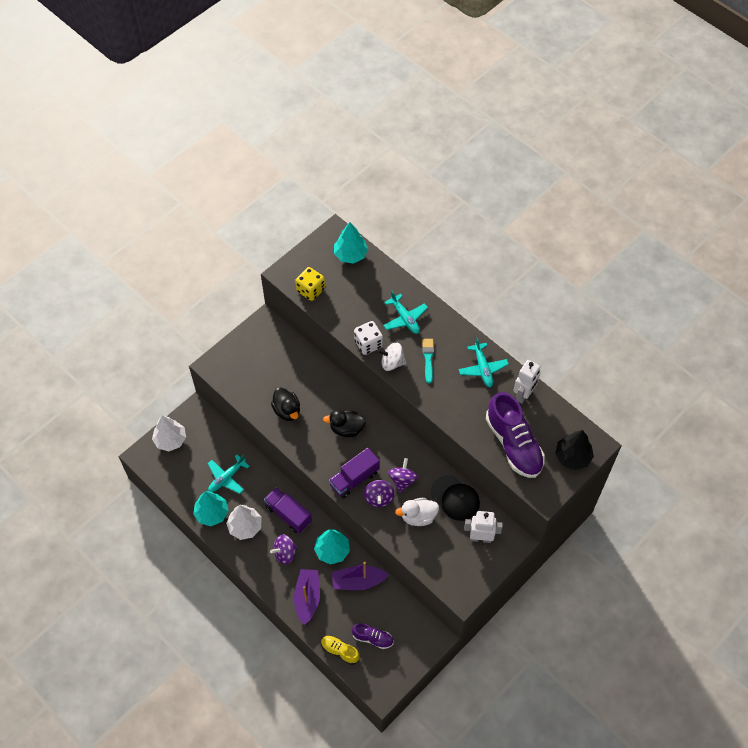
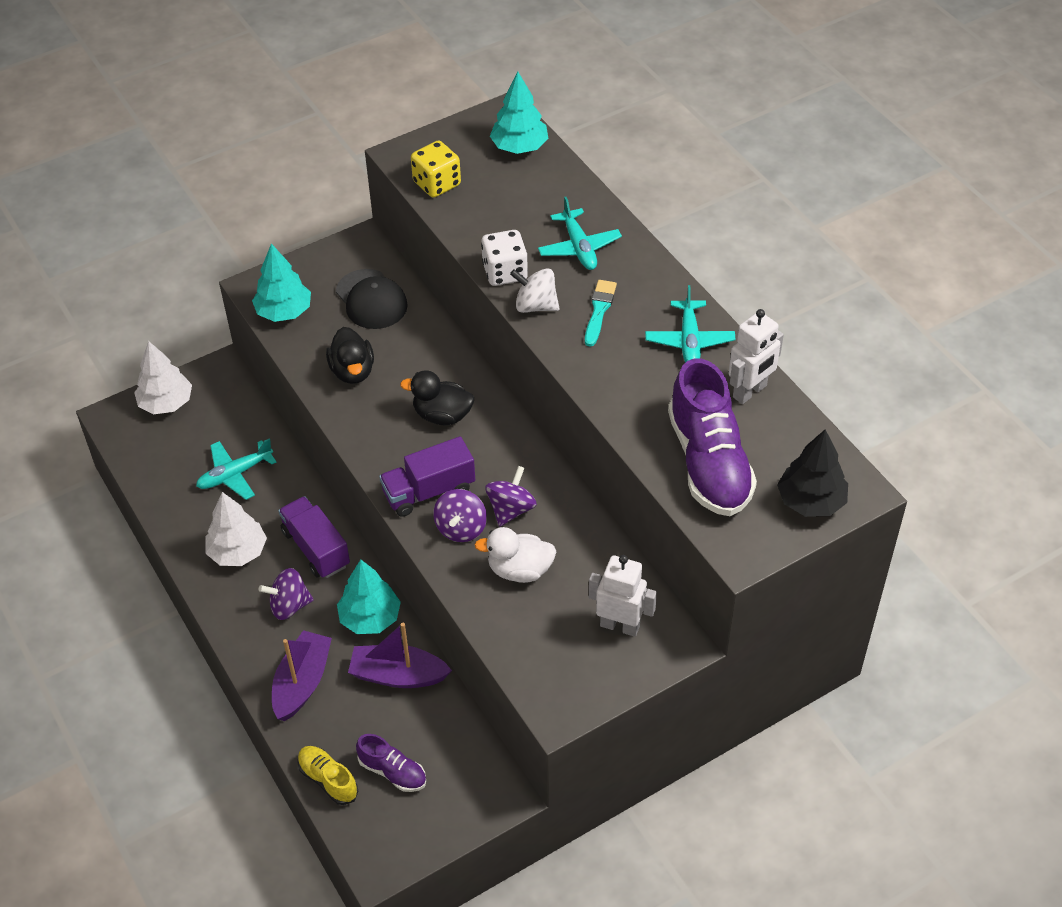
camera: 15 degrees right, 10 degrees down
turquoise tree [193,491,229,526] -> turquoise tree moved to [252,243,311,322]
black cap [431,475,480,521] -> black cap moved to [336,269,408,329]

